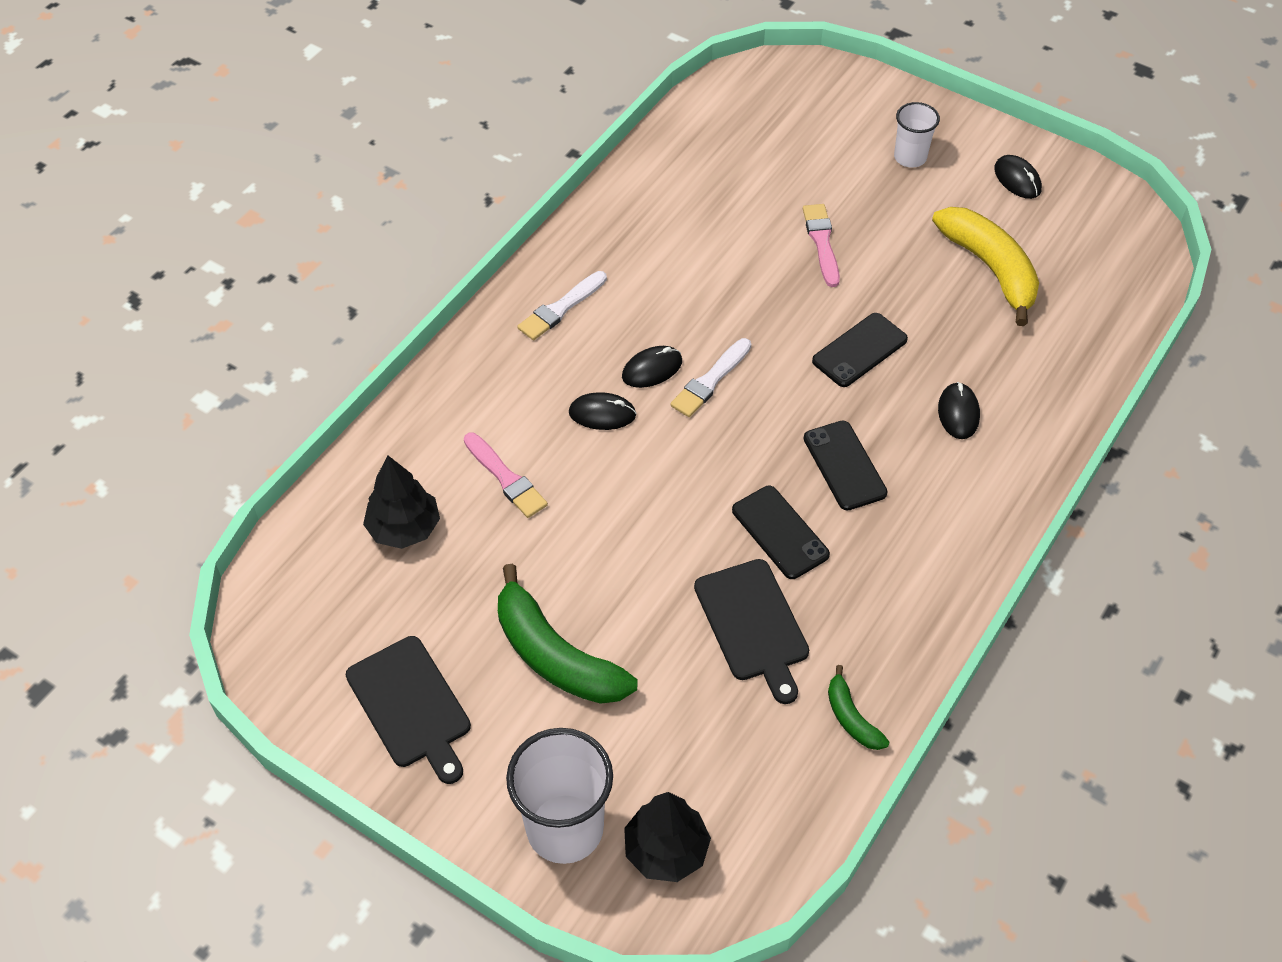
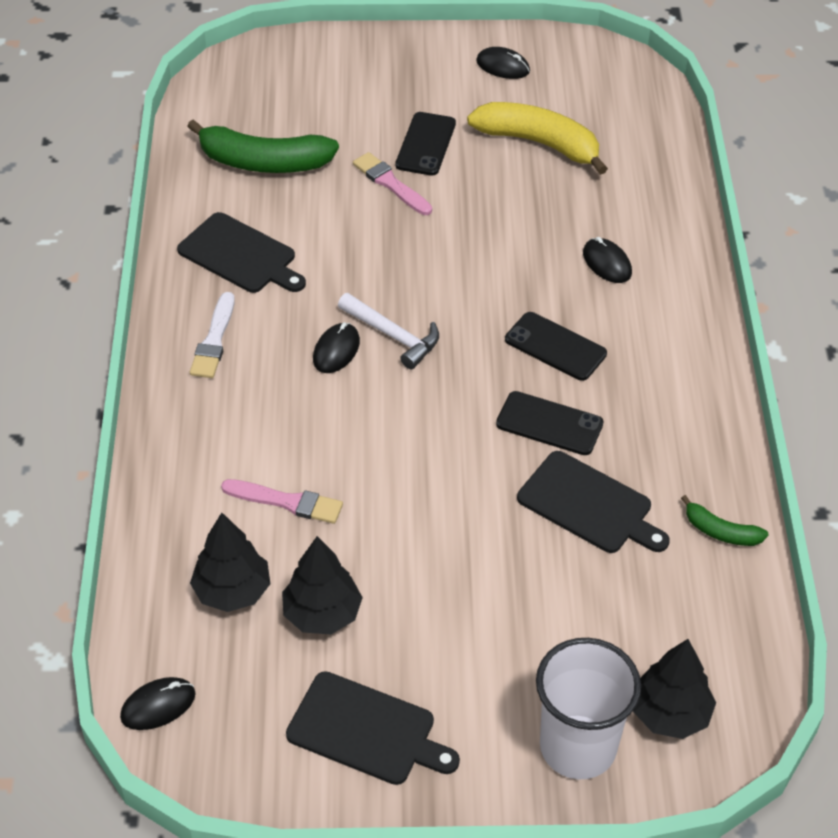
camera: 35 degrees left, 5 degrees down
green banana [498,564,638,704] -> green banana moved to [187,120,339,173]
black mouse [569,392,636,430] -> black mouse moved to [120,677,196,730]
white brush [670,338,751,417] -> white hammer [338,293,439,369]
black phone [812,313,908,387] -> black phone moved to [395,112,456,176]
white cup [894,102,940,168] -> none
none -> black cutting board [177,212,306,293]
none -> black tree [282,536,363,634]

